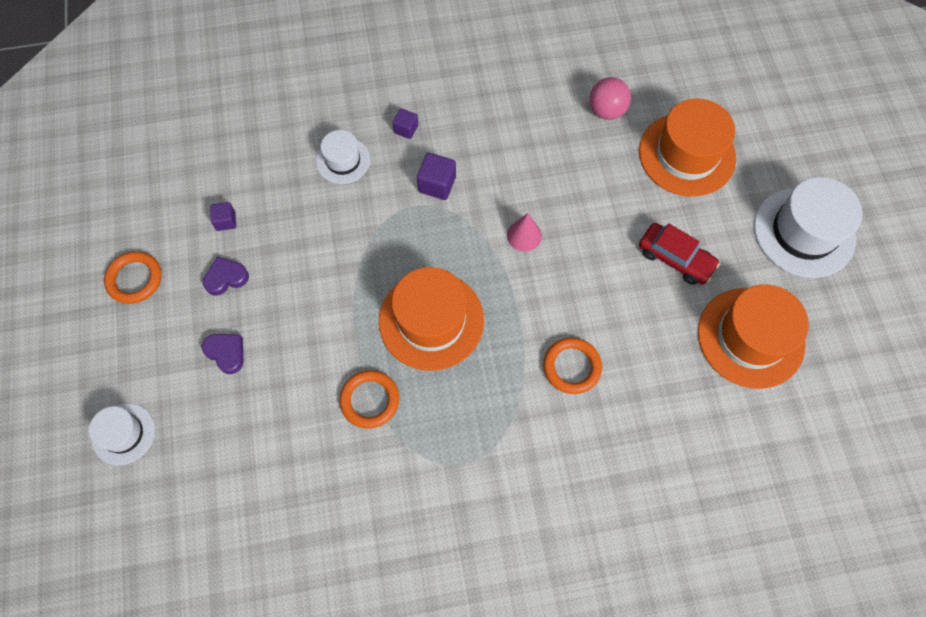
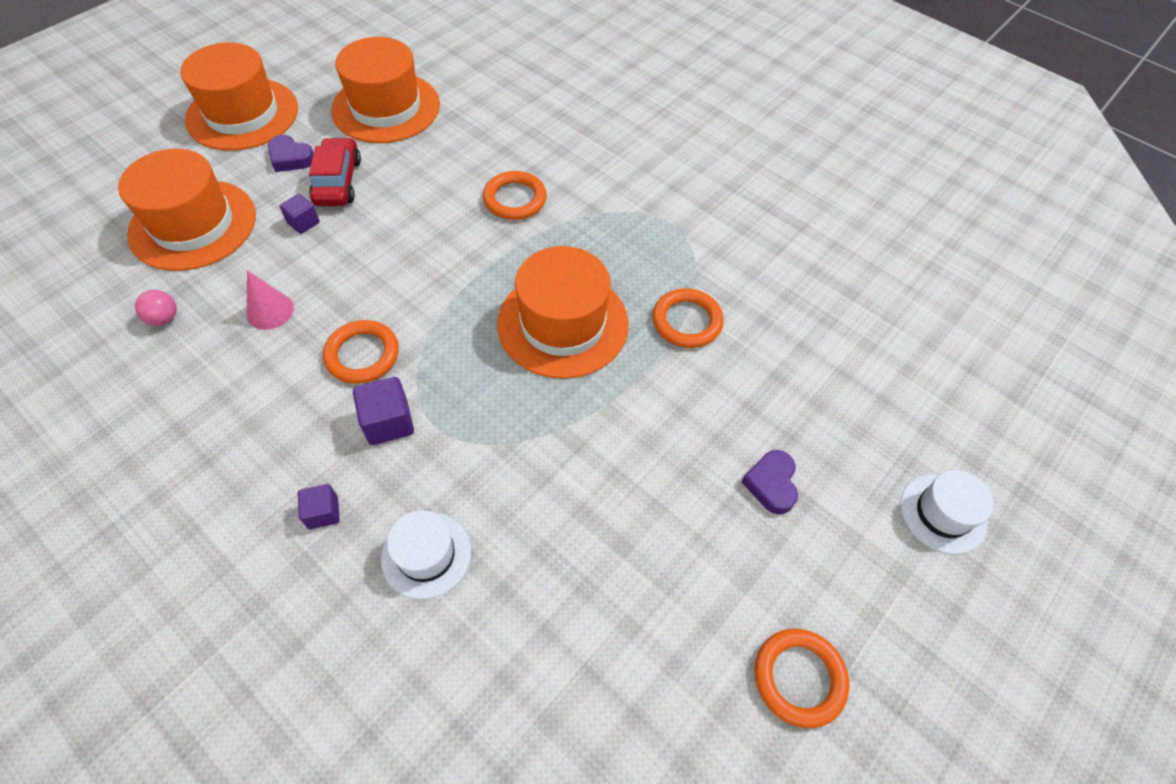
camera: 130 degrees left, 10 degrees down
purple heart [203,257,249,296] -> purple heart moved to [268,135,314,172]
purple cube [210,202,236,231] -> purple cube moved to [279,194,320,234]
pink cone [507,213,542,252] -> pink cone moved to [247,270,294,330]
pink ball [589,77,631,120] -> pink ball [135,290,177,326], size x0.62
white hat [754,177,862,278] -> orange hat [180,42,298,151]
none -> orange ring [323,320,399,384]

